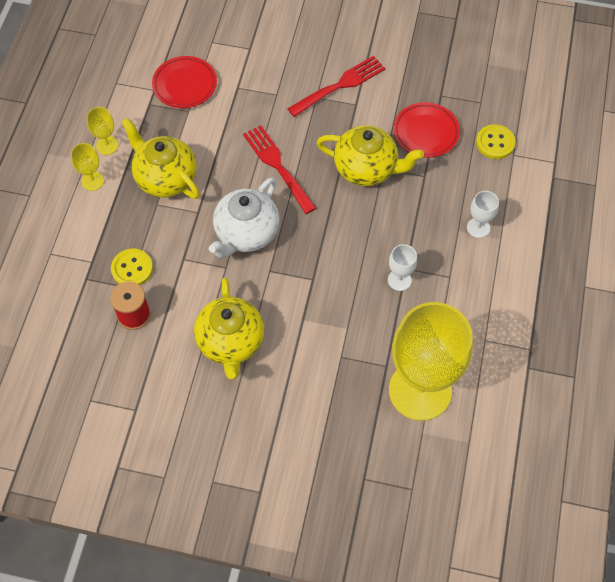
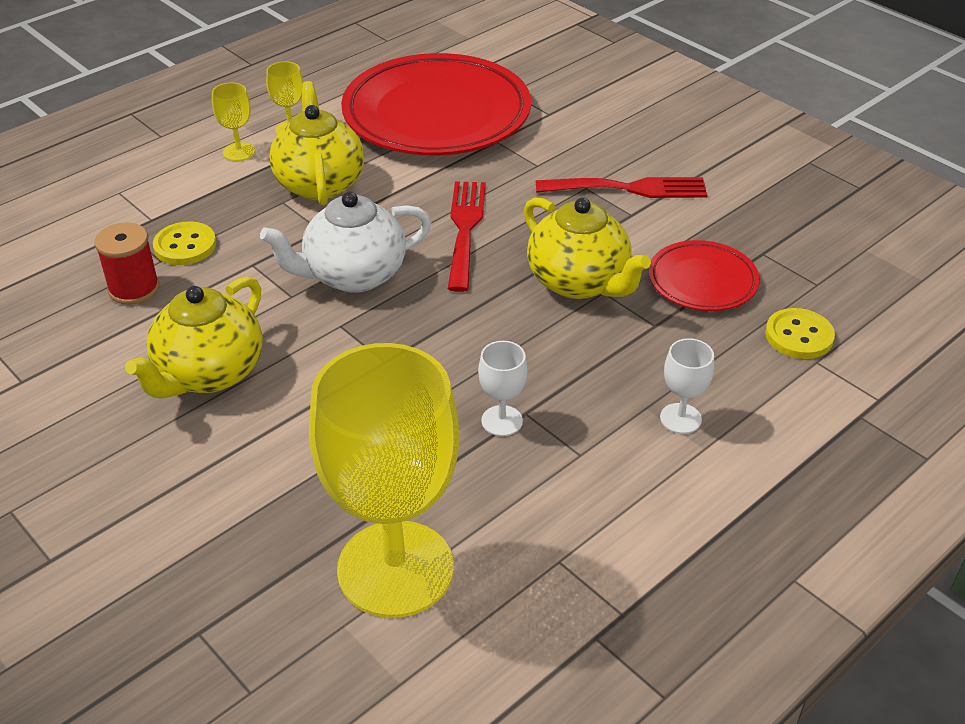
camera: 35 degrees right, 20 degrees down
red plate [152,56,217,108] -> red plate [341,53,531,155], size x2.04

